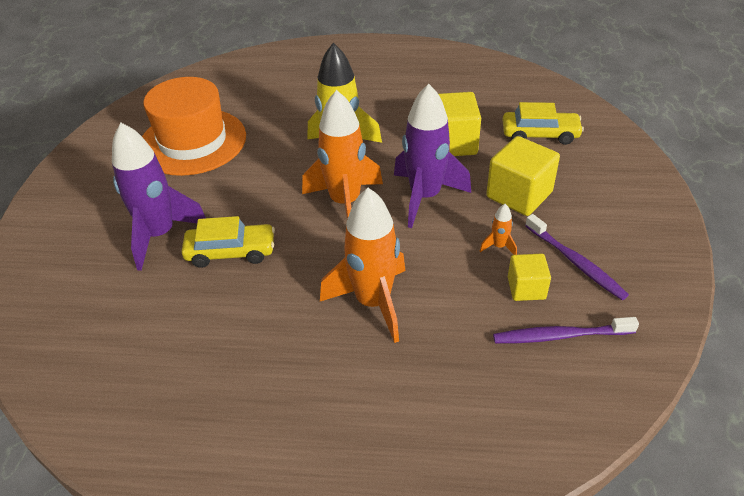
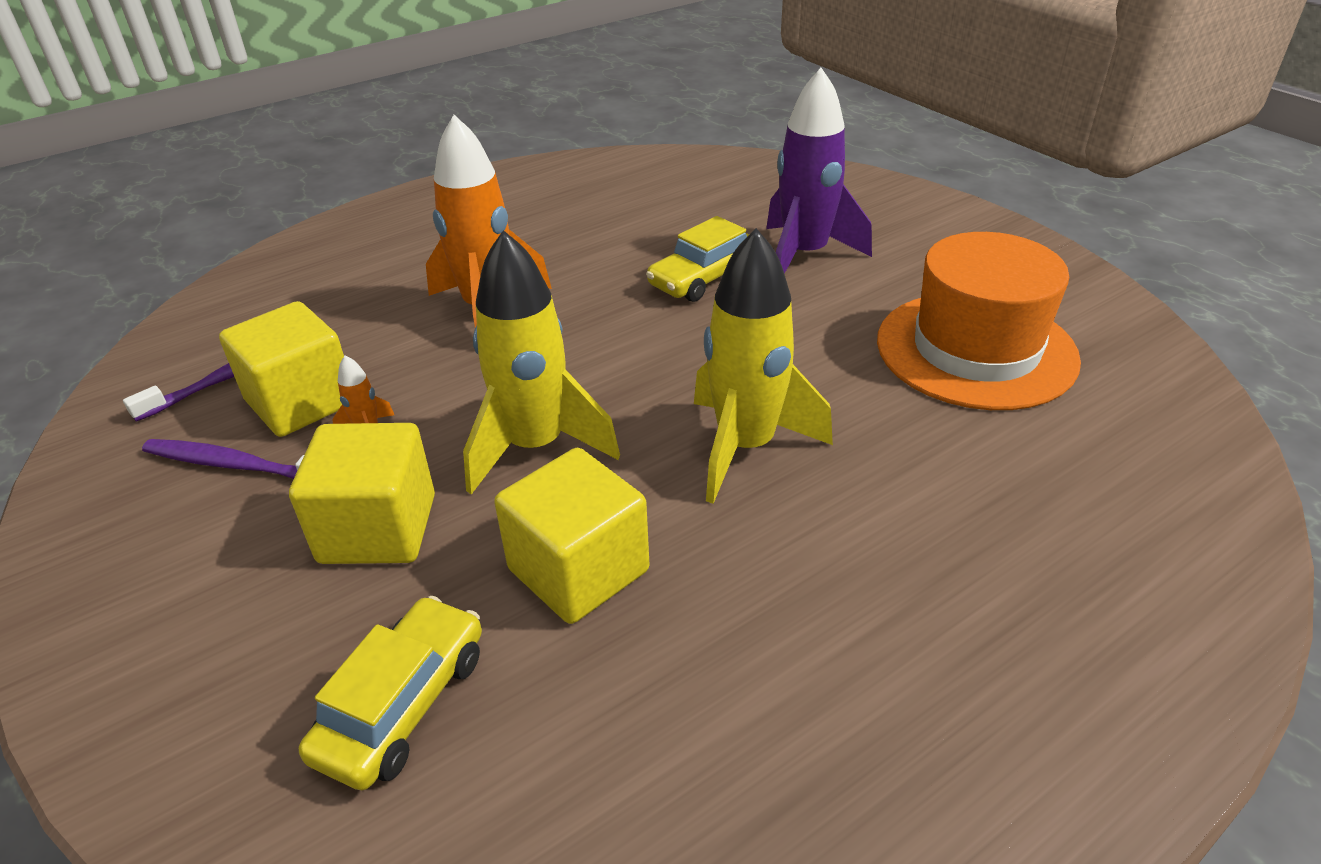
camera: 140 degrees right, 5 degrees down
orange rocket [302,90,383,219] -> none
purple rocket [394,84,471,228] -> yellow rocket [463,230,620,494]
yellow car [503,102,584,145] -> yellow car turned 150 degrees clockwise [299,596,482,790]
yellow cube [508,254,551,301] -> yellow cube [219,301,344,437], size x1.69

